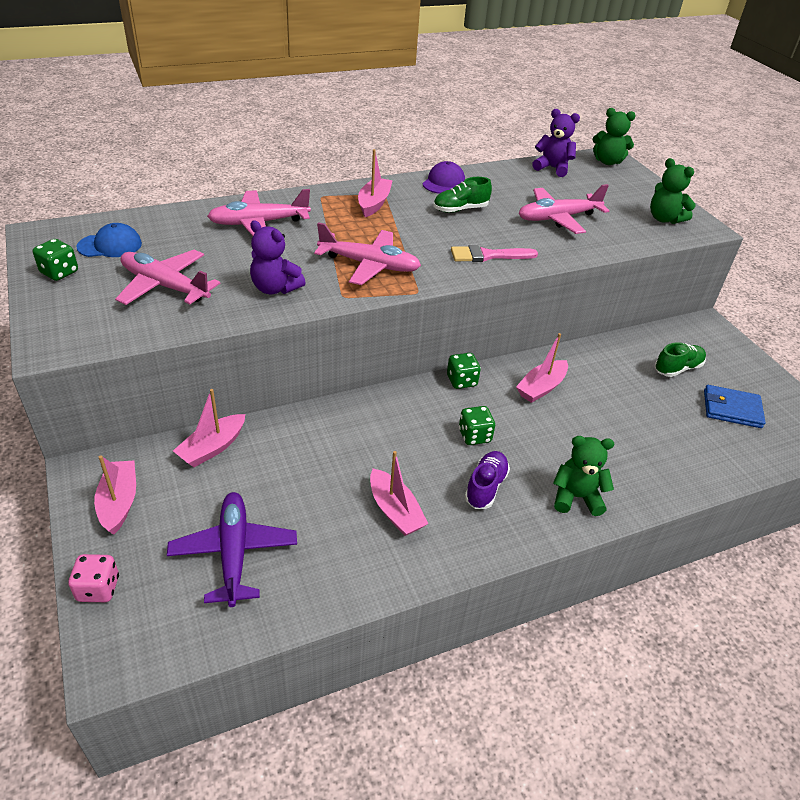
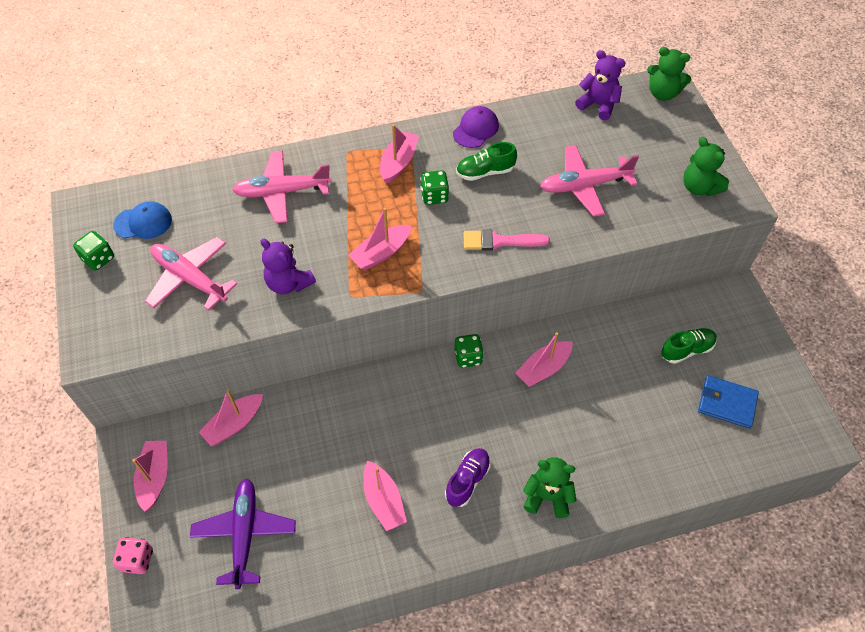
camera: 10 degrees right, 15 degrees up
pink plane [314,222,421,285] -> pink boat [348,208,412,270]
green dice [459,406,495,445] -> green dice moved to [420,170,449,205]

